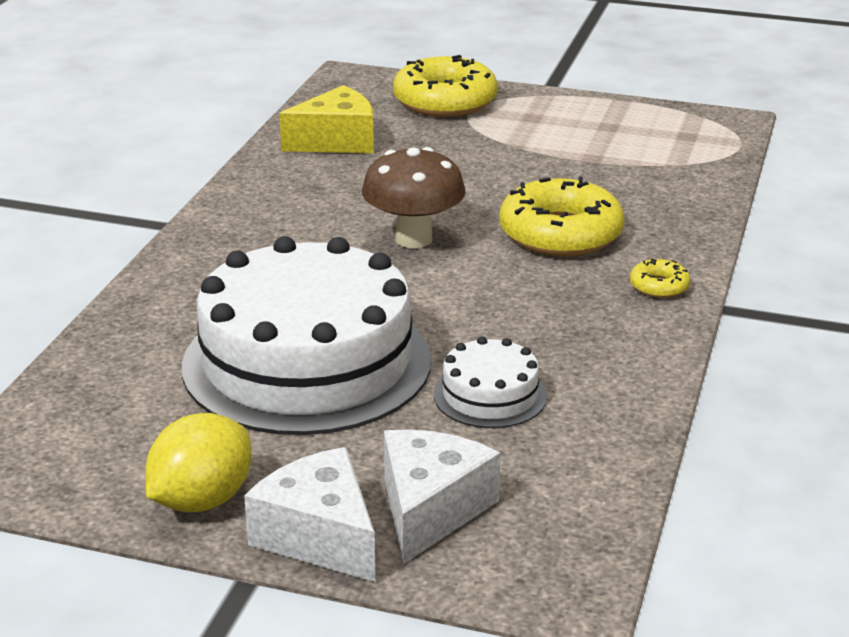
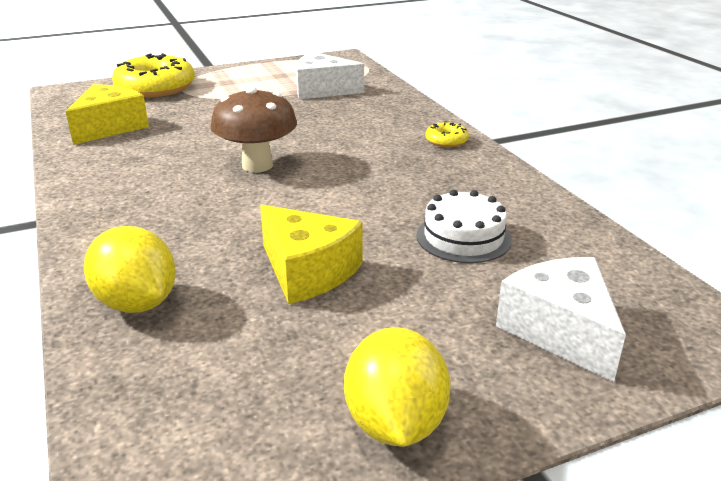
camera: 40 degrees left, 0 degrees up
white cake [182,236,431,435] -> yellow cheese [260,205,363,304]
white cheese [244,447,376,582] -> white cheese moved to [296,52,364,99]
yellow donut [499,177,624,256] -> none
none -> yellow lemon [84,226,176,313]

